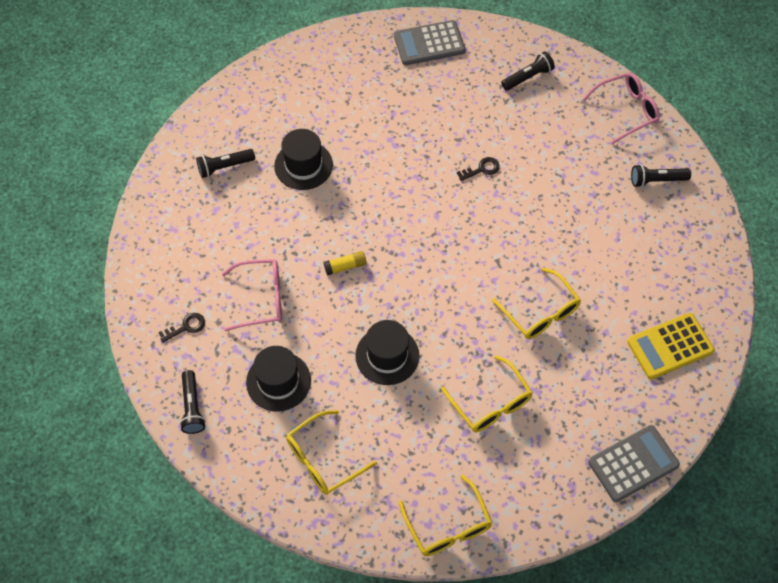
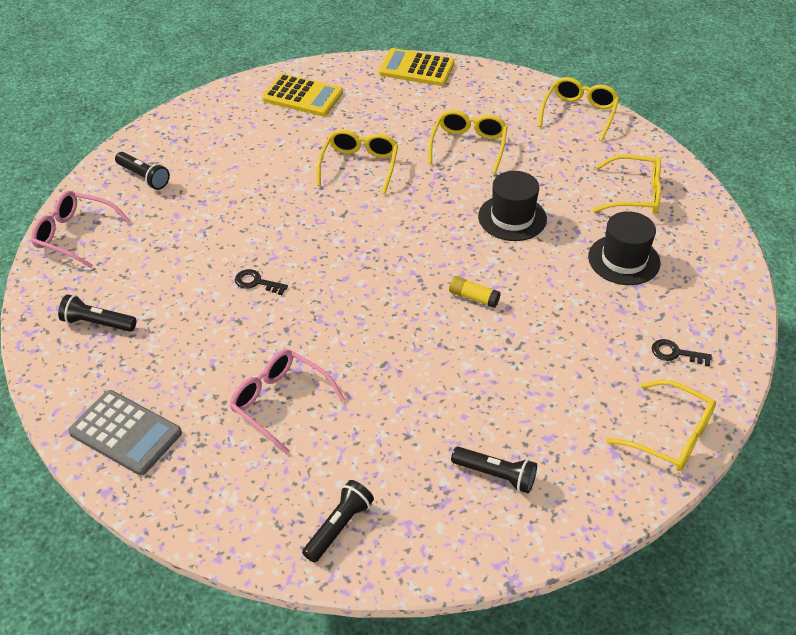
camera: 135 degrees left, 15 degrees down
black flashlight [180,370,206,434] -> black flashlight moved to [302,480,374,563]
pink glasses [222,259,282,331] -> pink glasses moved to [230,349,345,454]
black hat [274,129,333,190] -> none
grey calculator [588,425,680,502] -> yellow calculator [379,48,455,86]
none -> yellow glasses [606,380,716,471]

